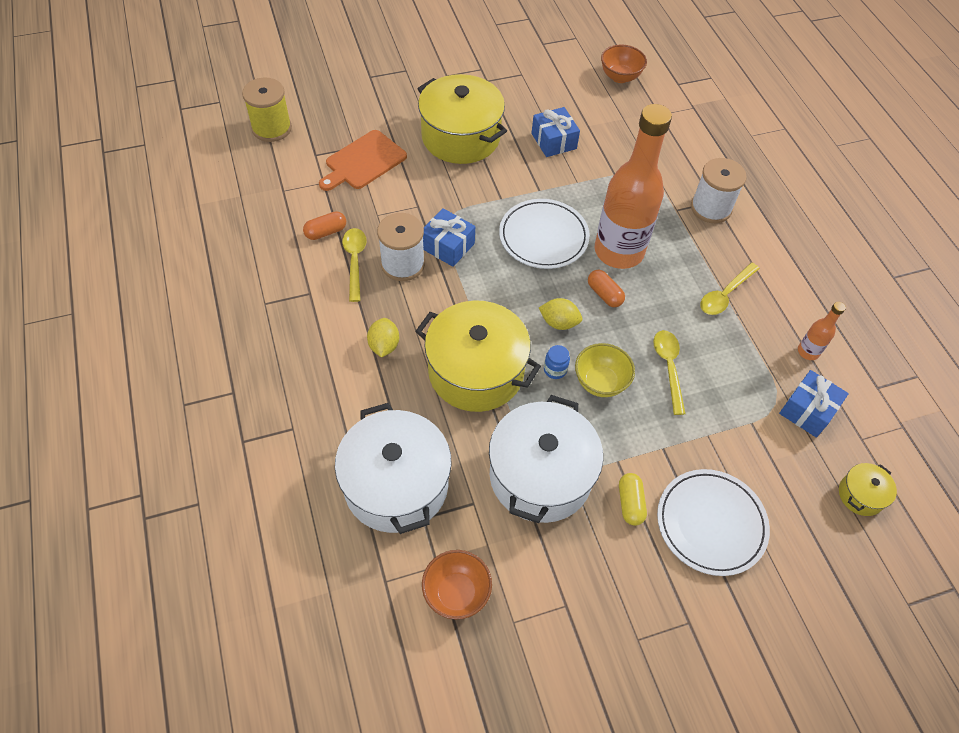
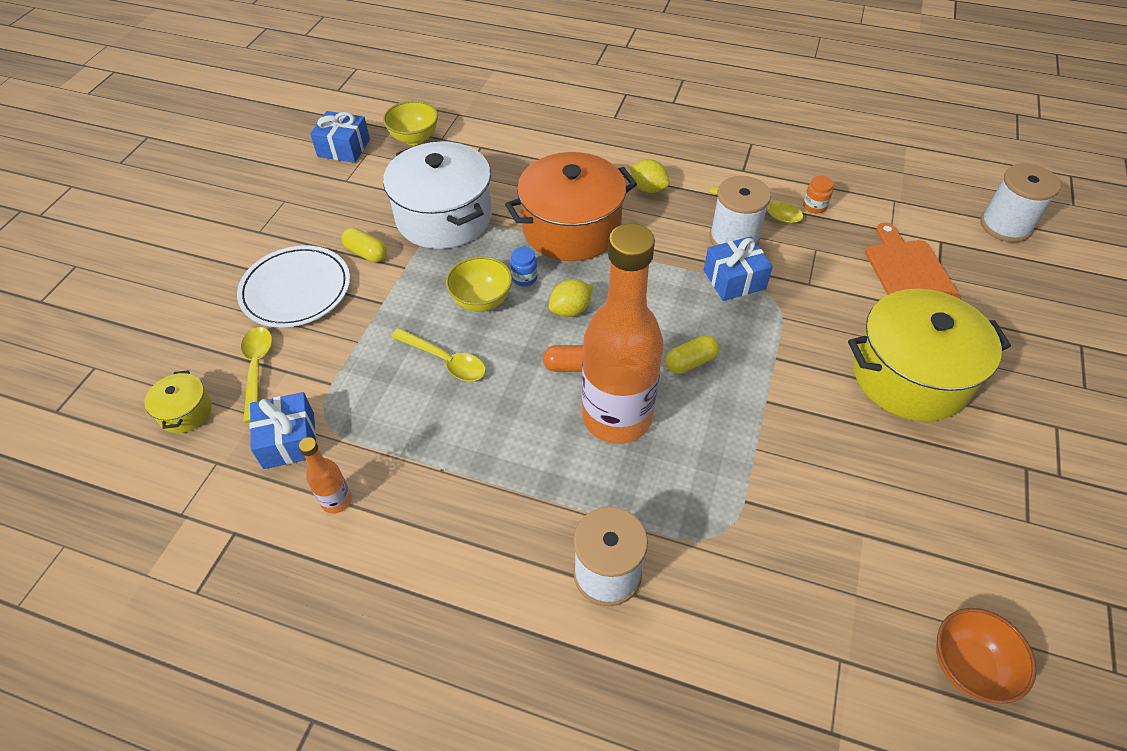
camera: 130 degrees right, 5 degrees down
yellow spool [242,78,292,142] -> white spool [980,163,1061,243]
orange capsule [303,211,346,240] -> orange jar [803,176,834,213]
white pot [335,403,451,534] -> none
yellow pot [415,300,541,412] -> orange pot [505,152,637,261]
orange bowl [422,550,492,620] -> yellow bowl [383,100,438,145]
white plate [499,199,590,269] -> yellow capsule [665,335,719,374]
blue gift [532,107,580,157] -> blue gift moved to [310,111,370,163]
yellow spoon [700,263,760,315] -> yellow spoon moved to [241,327,272,423]

